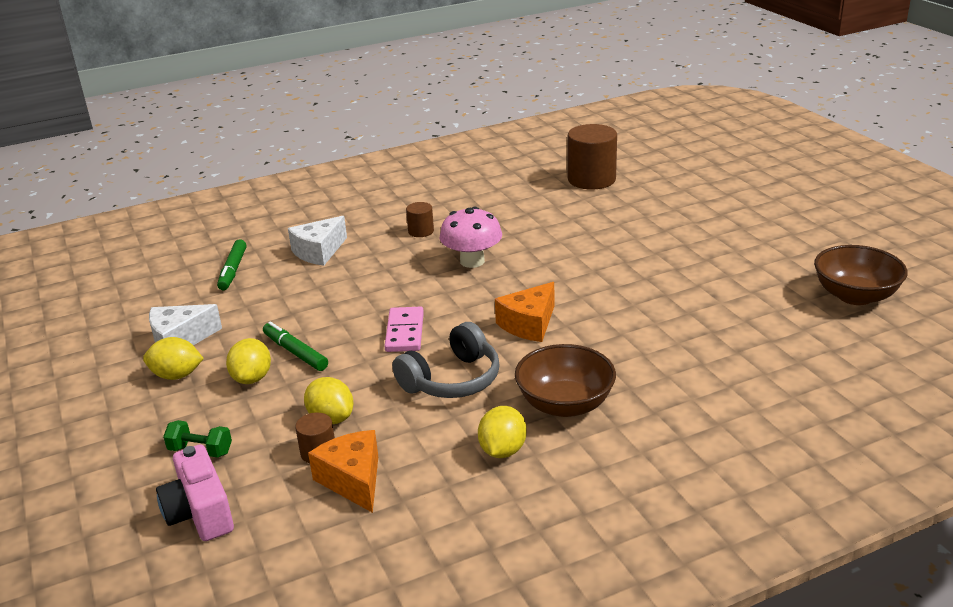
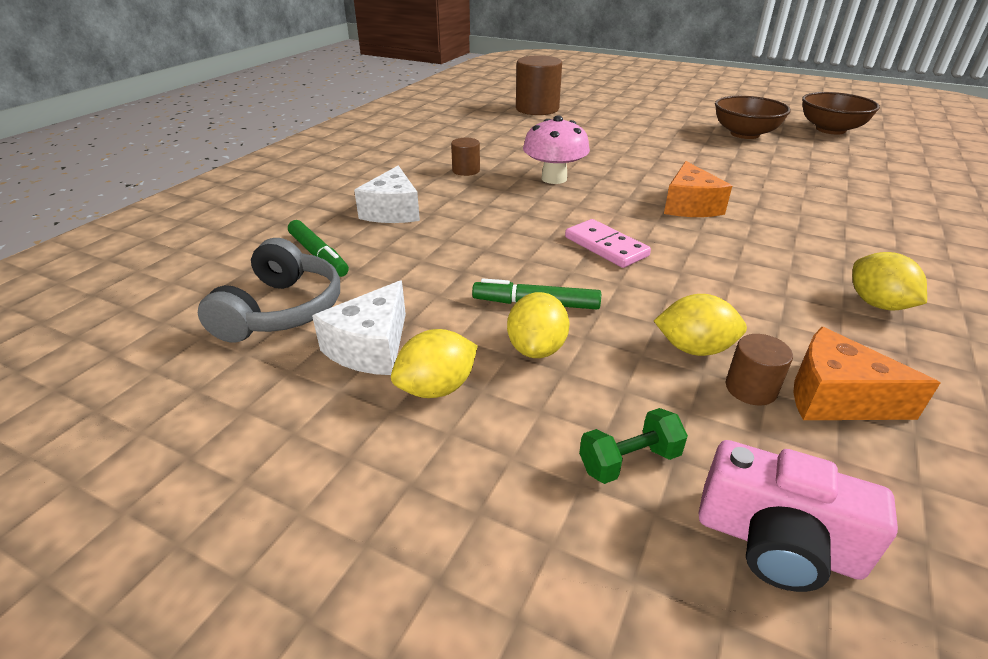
camera: 40 degrees left, 5 degrees up
yellow lemon [226,338,271,384] -> yellow lemon turned 45 degrees clockwise [507,292,569,358]
grey headphones [392,322,500,398] -> grey headphones moved to [198,238,340,343]
brown bowl [515,344,616,417] -> brown bowl moved to [715,96,791,139]

